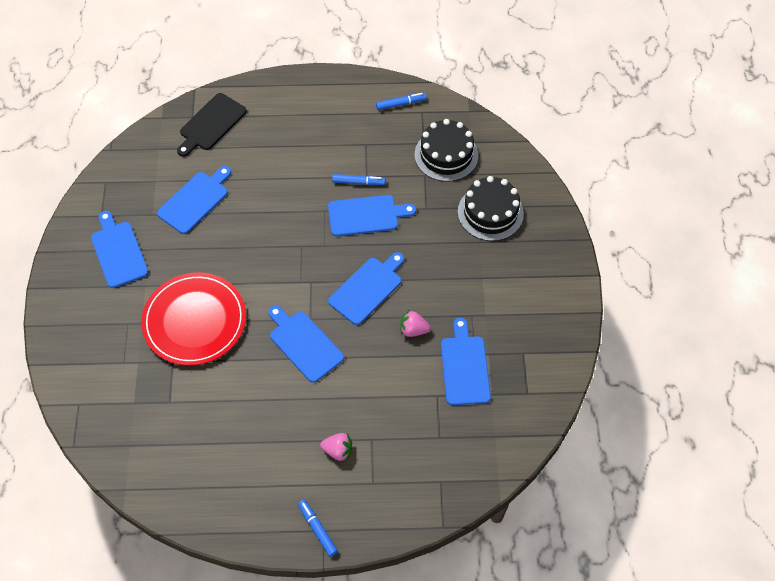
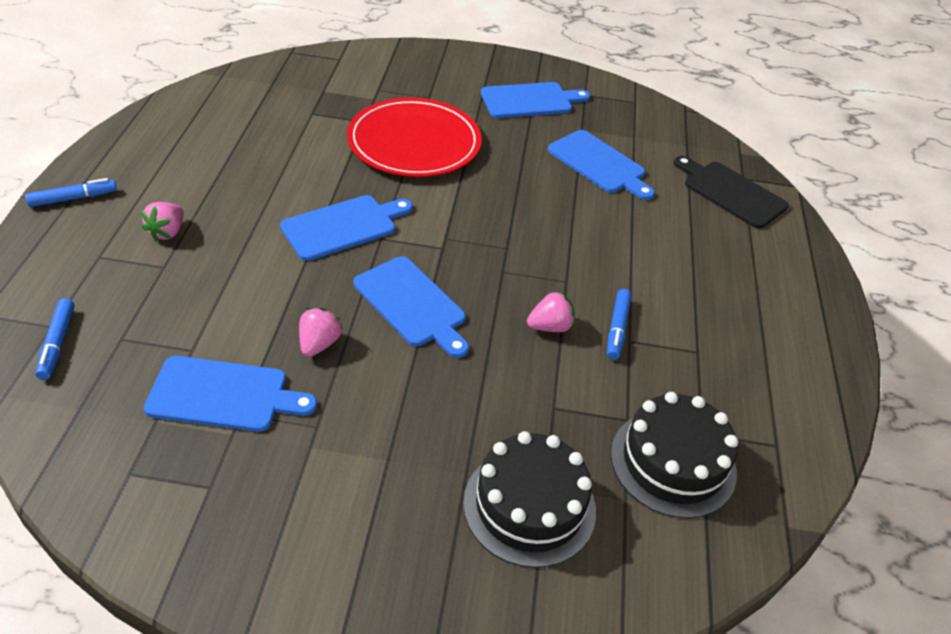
camera: 95 degrees right, 15 degrees down
blue cutting board [328,195,416,236] -> pink strawberry [527,290,575,332]
blue marker [376,93,426,110] -> blue marker moved to [35,298,75,380]

